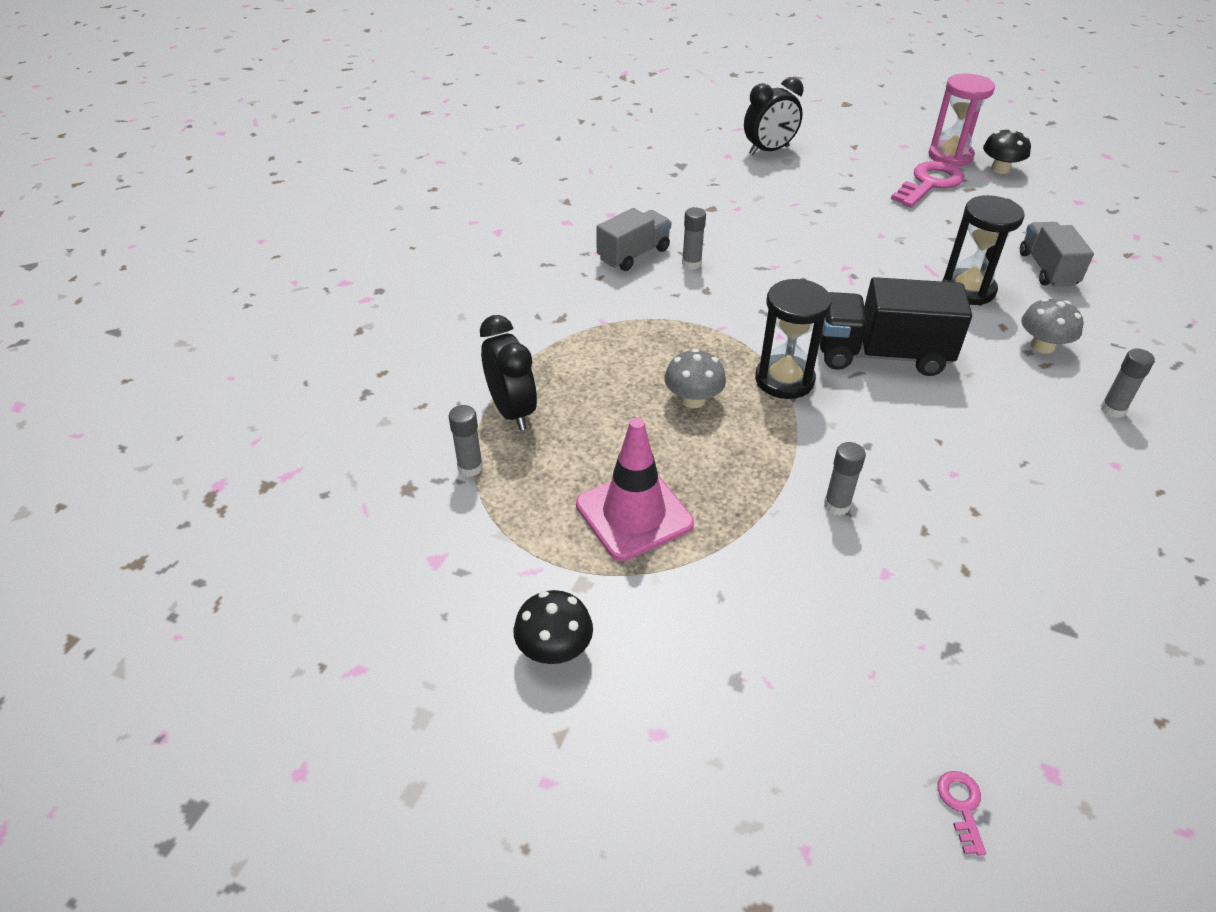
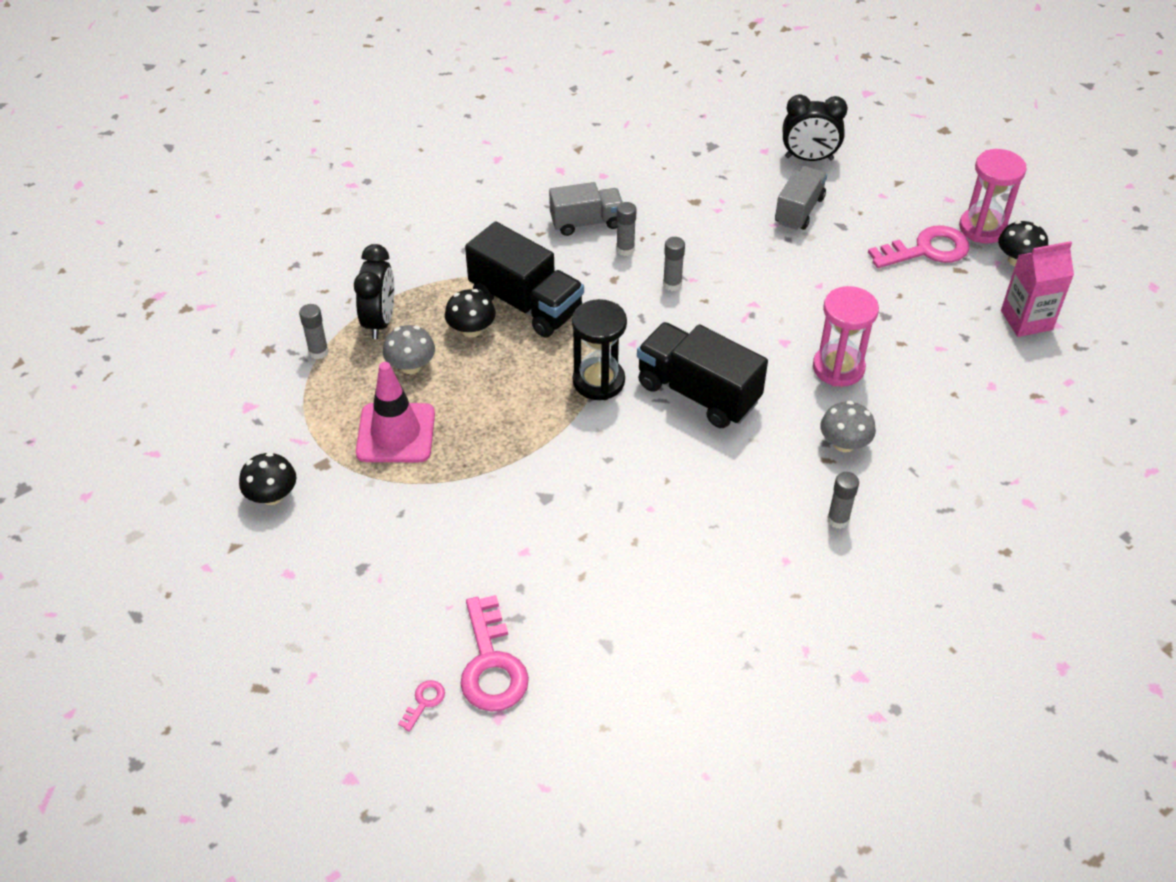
camera: 30 degrees right, 5 degrees up
grey mushroom [664,349,726,408] -> grey mushroom moved to [383,325,435,374]
grey glue stick [824,442,866,516] -> grey glue stick moved to [663,237,685,291]
black hourglass [942,195,1025,305] -> pink hourglass [813,286,879,387]
grey truck [1020,222,1094,287] -> grey truck moved to [775,166,827,230]
none -> black mushroom [445,289,496,338]
none -> pink key [460,595,529,712]
none -> black truck [465,221,584,337]
none -> pink carton [1001,241,1074,337]

